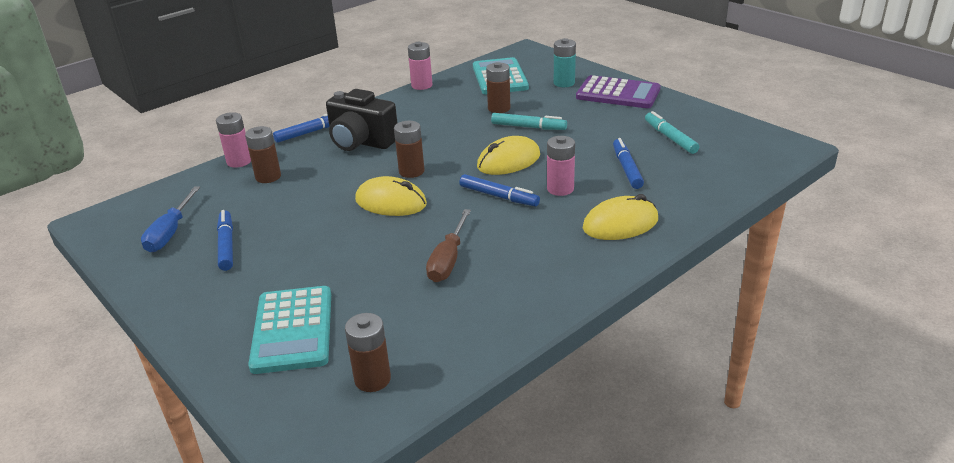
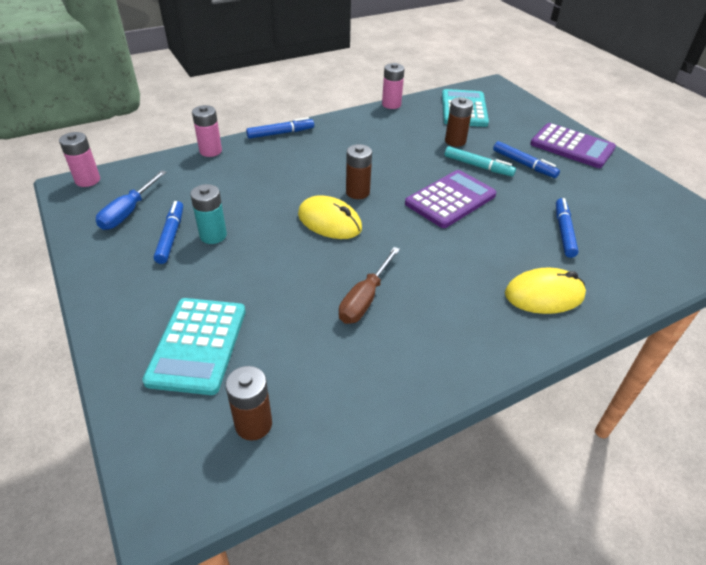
camera: 10 degrees right, 10 degrees up
brown battery [245,126,281,183] -> none
black camera [326,89,397,151] -> none
blue marker [459,174,540,206] -> blue marker moved to [493,141,560,178]
yellow mouse [477,136,540,175] -> purple calculator [405,170,497,228]
pink battery [547,136,575,196] -> pink battery moved to [59,132,100,187]
turquoise battery [554,38,576,87] -> turquoise battery moved to [190,184,227,244]
turquoise marker [645,111,699,154] -> none

